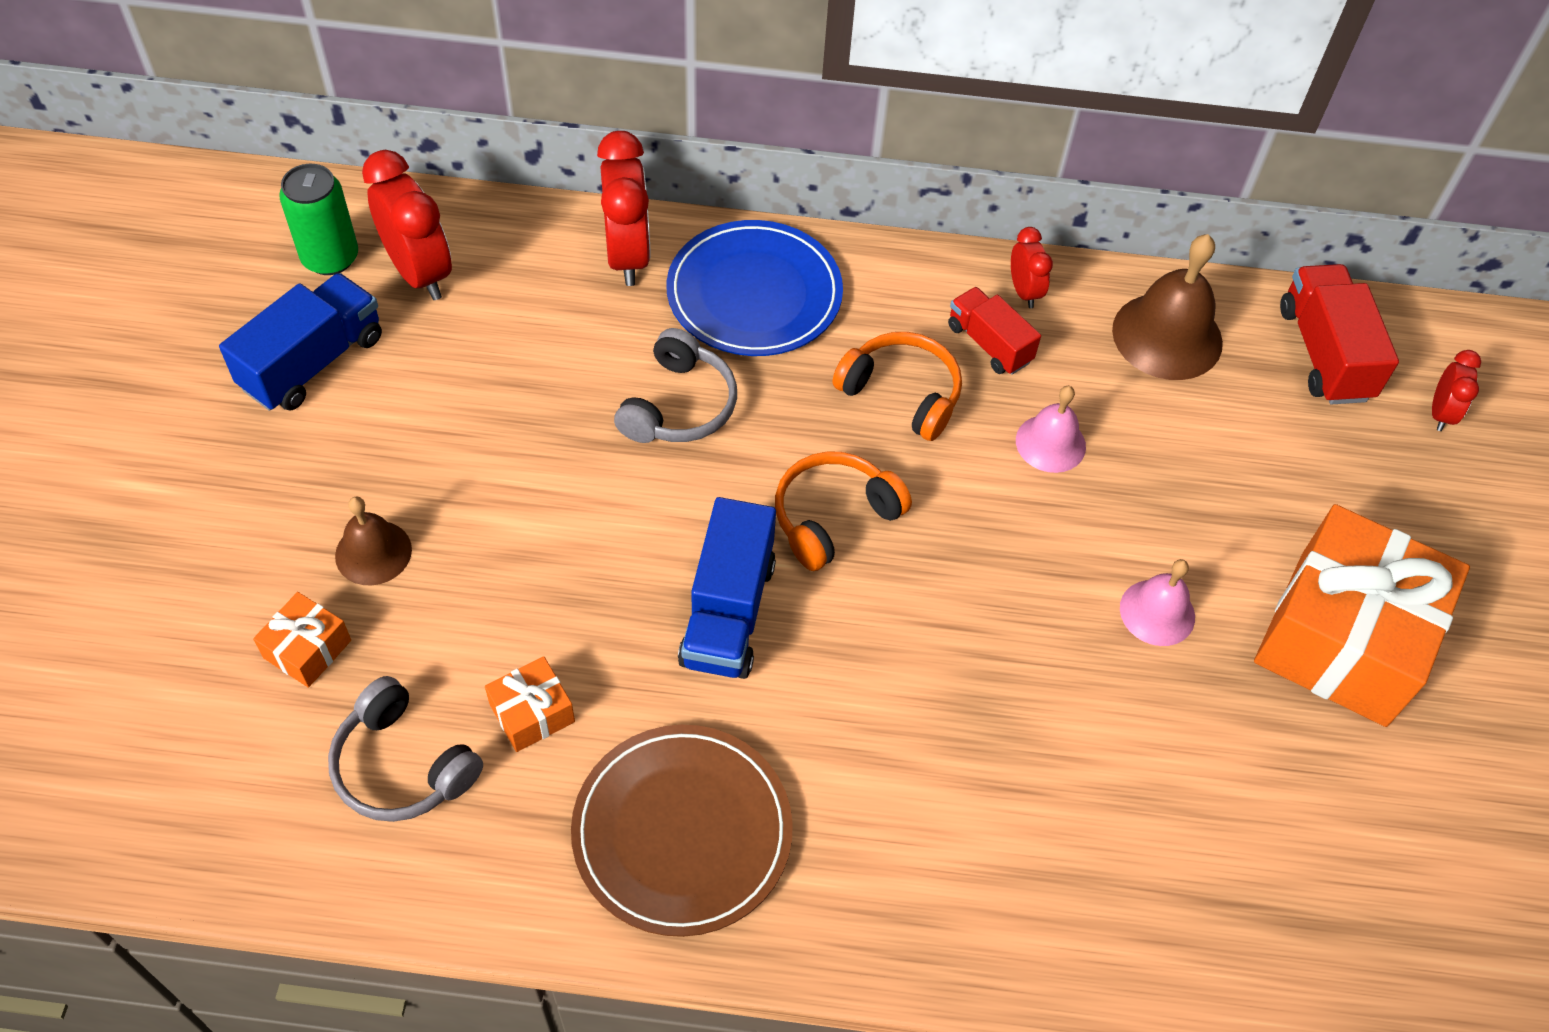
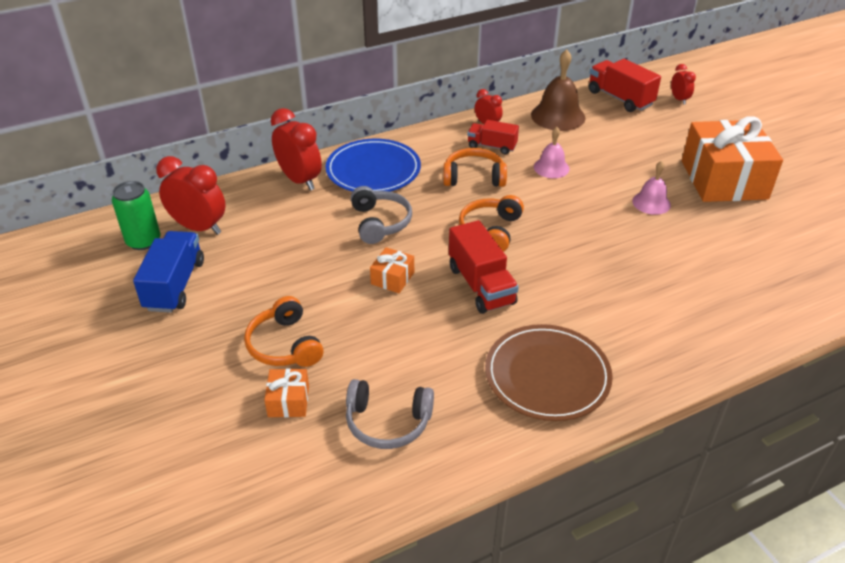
camera: 30 degrees left, 15 degrees down
brown bell [335,497,412,585] -> orange headphones [244,296,324,367]
orange gift [485,656,575,752] -> orange gift moved to [370,247,414,293]
blue truck [678,497,776,679] -> red truck [449,220,519,314]

